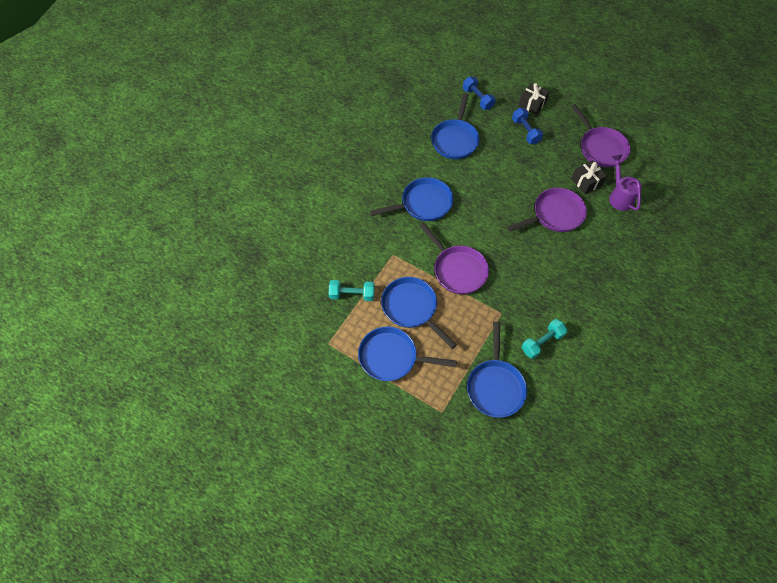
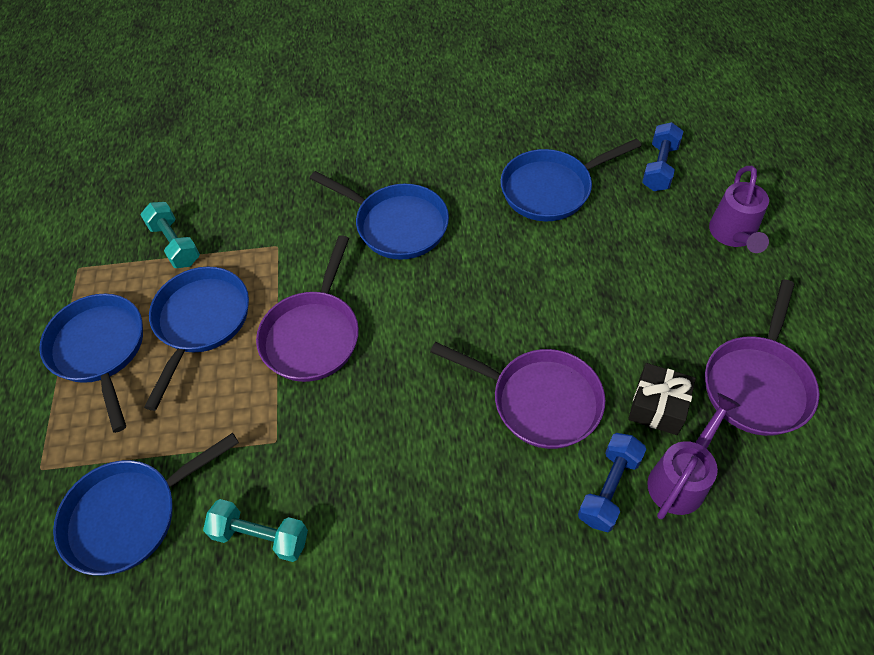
camera: 55 degrees right, 5 degrees down
blue dumbbell [512,108,543,144] -> blue dumbbell moved to [578,433,646,532]
black gift [518,83,550,115] -> purple watering can [709,166,769,253]

